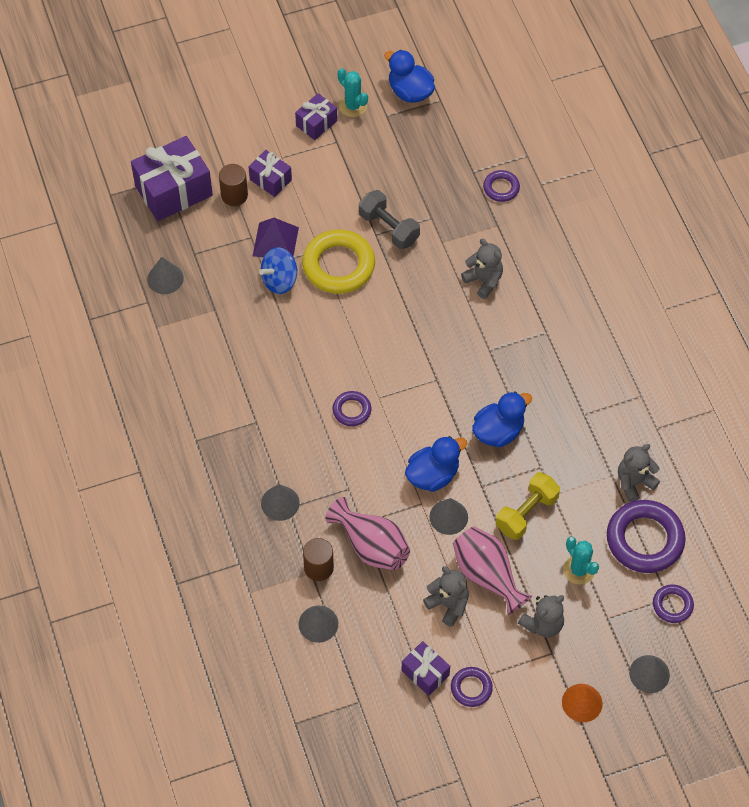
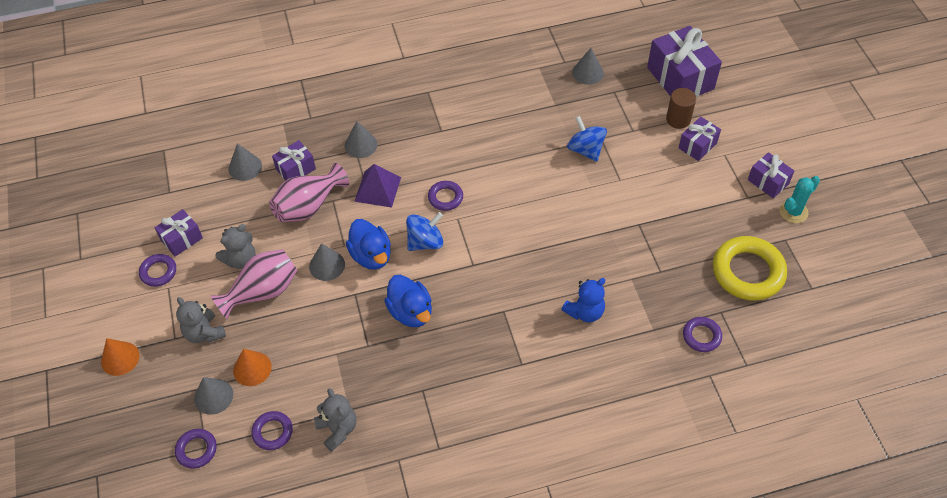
camera: 95 degrees right, 5 degrees down
purple pyramid [253,218,299,258] -> purple pyramid moved to [354,164,401,208]
yellow ring [302,229,375,294] -> yellow ring moved to [713,236,787,301]
brown cylinder [303,538,334,581] -> purple gift [272,140,316,181]
grey dumbbell [359,190,420,249] -> none
blue duck [384,50,435,103] -> none
grey teddy bear [461,239,503,299] -> blue teddy bear [561,278,606,323]
yellow dumbbell [496,472,560,540] -> none
turquoise cactus [563,537,599,585] -> orange cone [233,349,272,386]
purple ring [607,500,686,573] -> purple ring [251,411,293,450], size x0.51
grey cone [629,655,670,693] -> grey cone moved to [194,377,233,415]
none -> blue spinning top [406,212,443,251]

